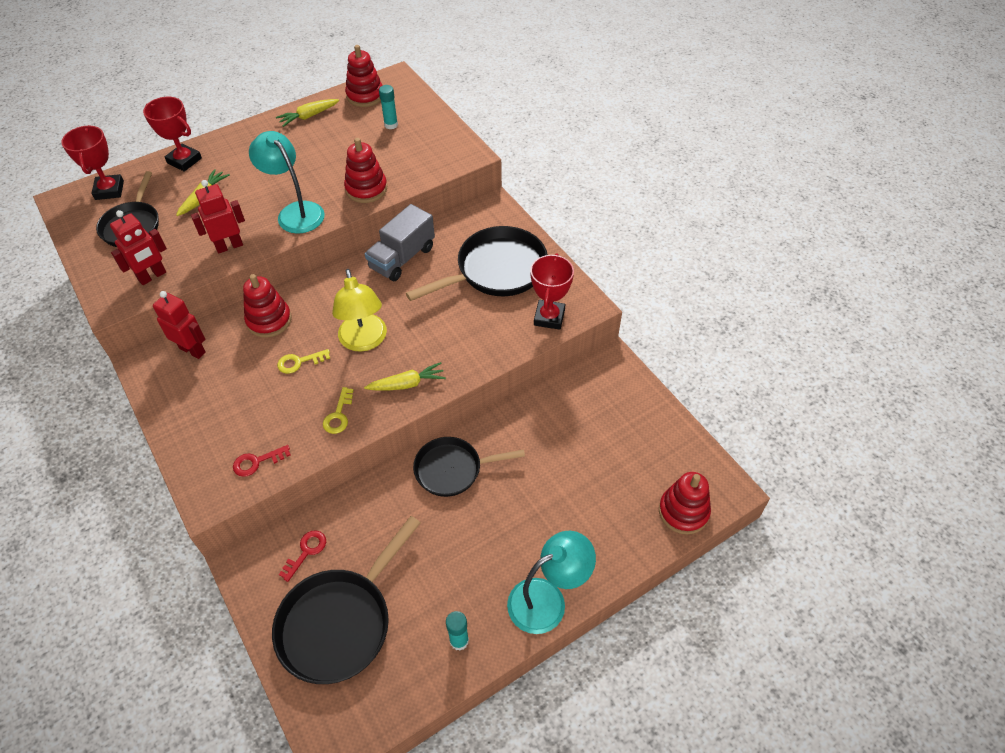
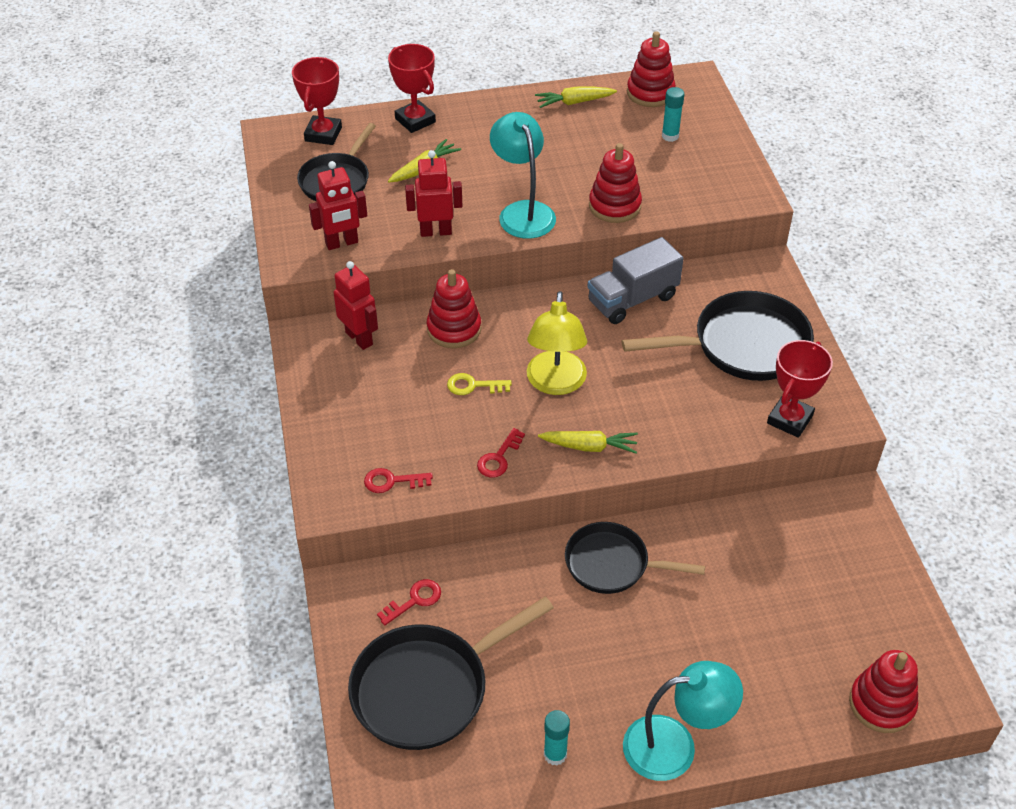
camera: 20 degrees right, 5 degrees down
yellow key [323,387,354,434] -> red key [477,428,525,478]

